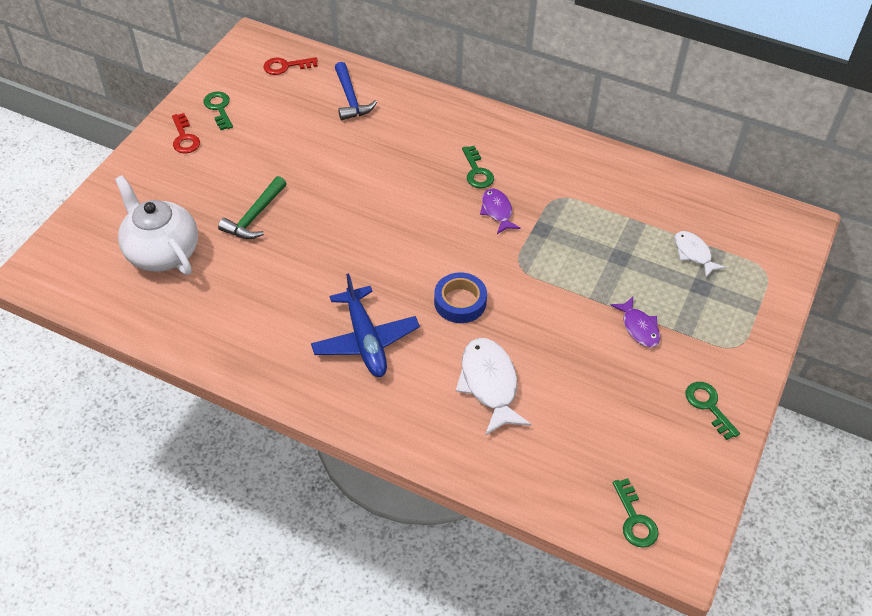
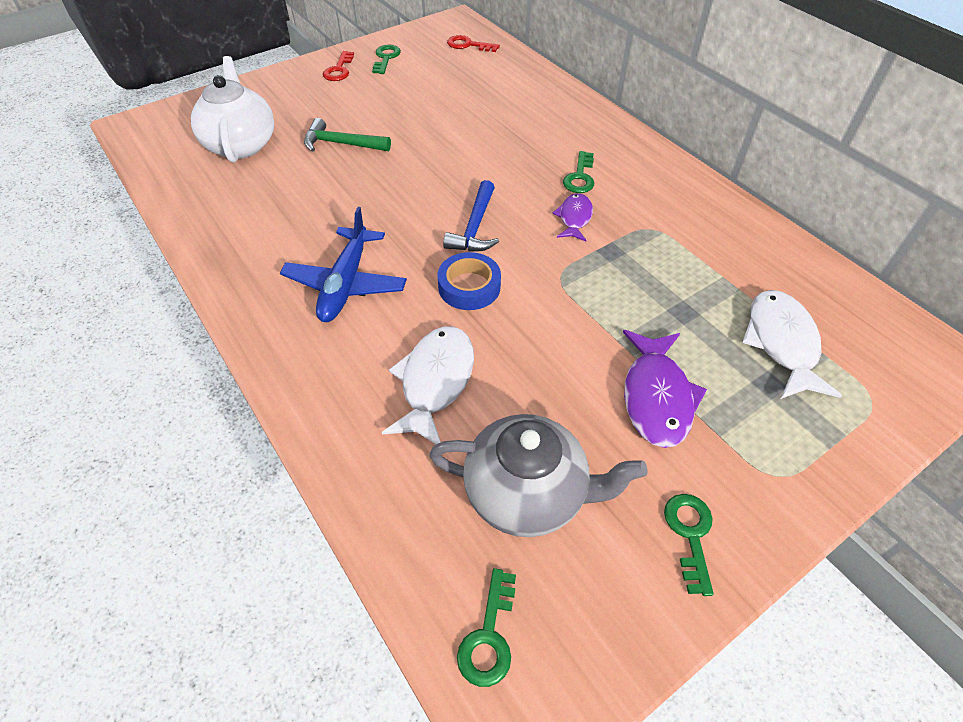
camera: 30 degrees right, 0 degrees up
green hammer [218,176,287,239] -> green hammer turned 45 degrees clockwise [304,118,391,152]
blue hammer [335,62,377,120] -> blue hammer moved to [443,180,499,252]
purple fish [610,297,660,347] -> purple fish [623,330,707,448], size x1.66
white fish [674,231,726,277] -> white fish [742,290,842,399], size x1.66
none -> grey teapot [429,414,648,537]

